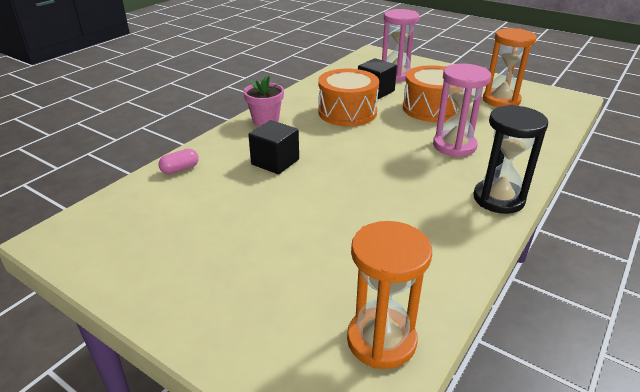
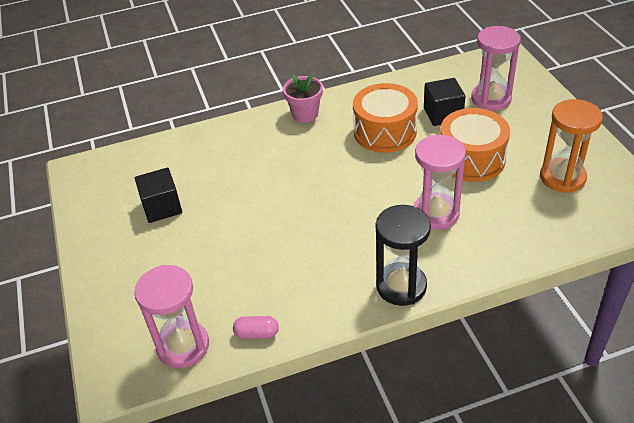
camera: 40 degrees right, 10 degrees up
pink capsule [159,149,199,174] -> pink capsule moved to [233,316,279,339]
black cube [248,120,299,174] -> black cube moved to [135,167,182,223]
orange hourglass [347,221,432,369] -> pink hourglass [134,265,209,368]

